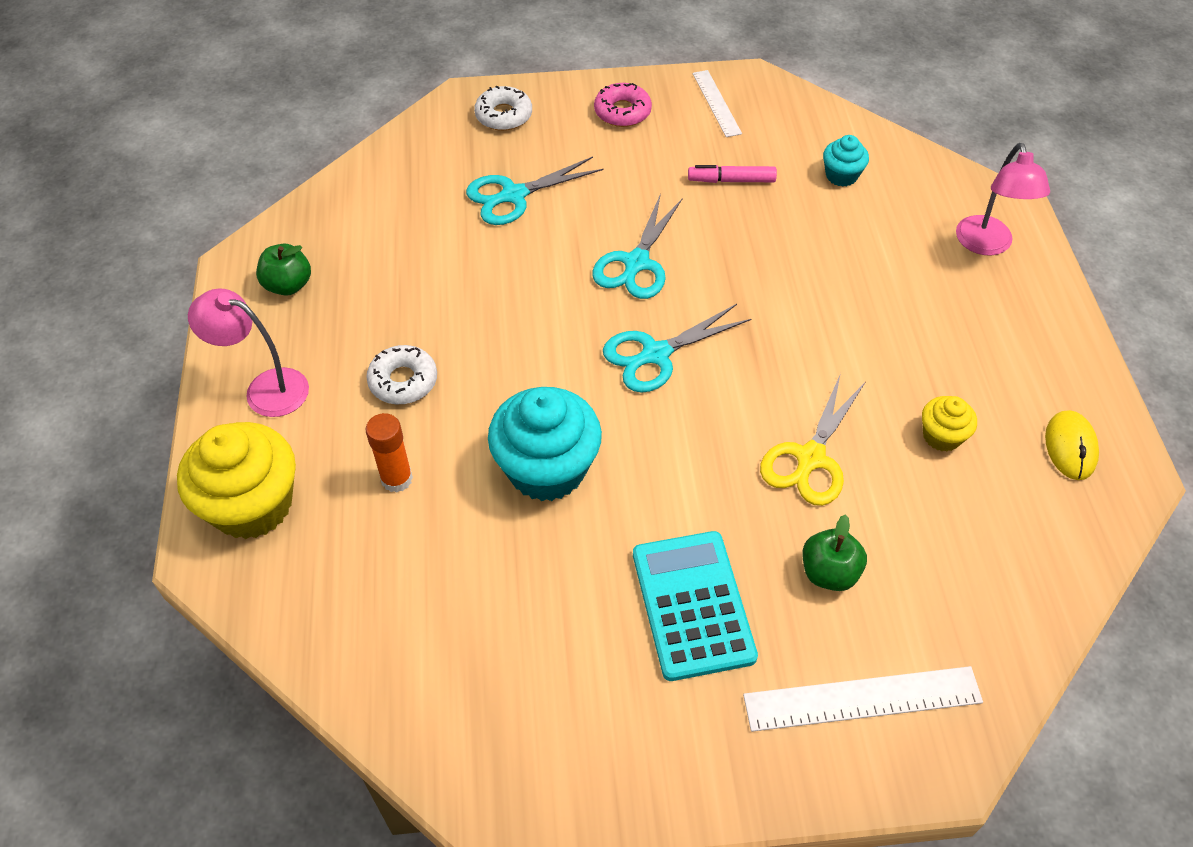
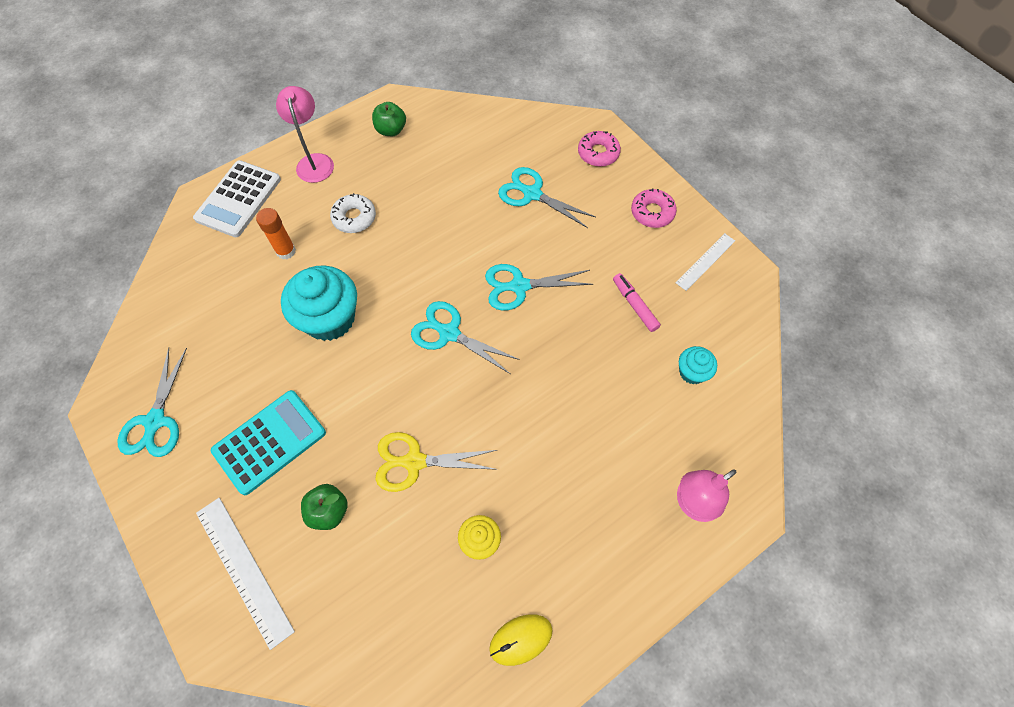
camera: 60 degrees right, 10 degrees up
yellow cupcake [177,422,296,539] -> white calculator [193,160,281,237]
white donut [474,86,532,131] -> pink donut [578,131,621,167]
none -> turquoise scissors [117,348,187,457]

